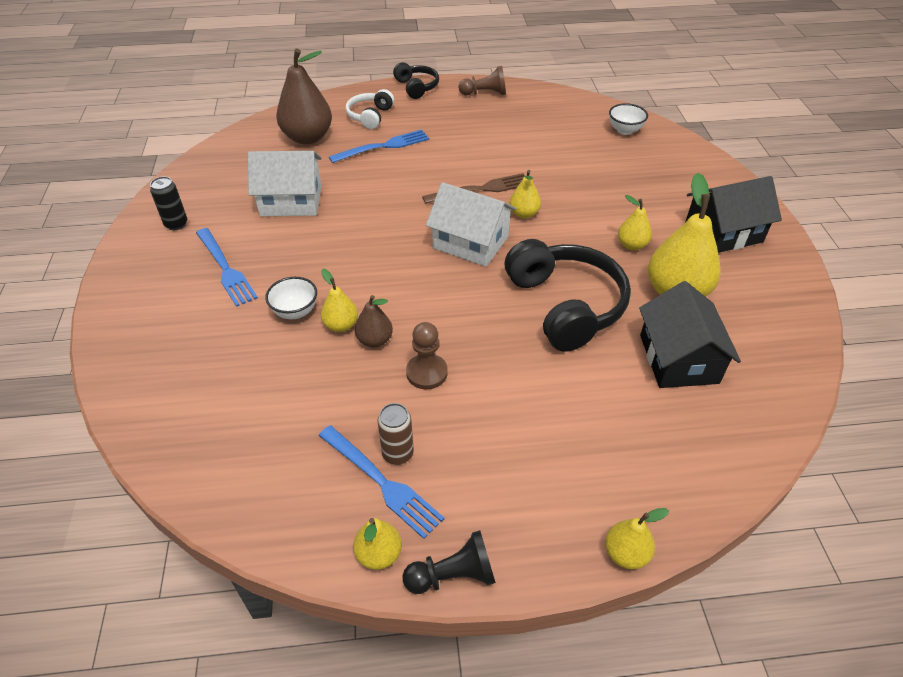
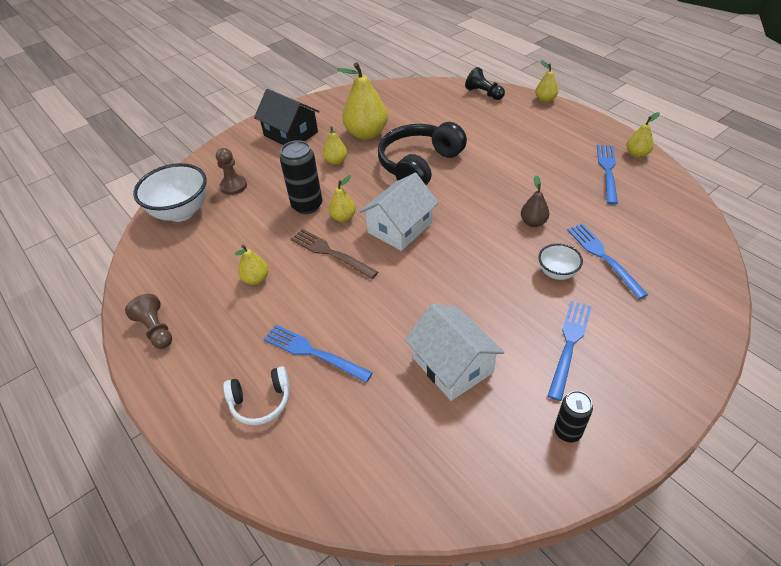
camera: 120 degrees left, 0 degrees up
brown pear [276,48,332,144] -> none
yellow pear [321,269,358,332] -> yellow pear moved to [235,245,268,285]
brown can [377,403,414,465] -> none
black headphones [393,62,439,99] -> none
black pawn [402,530,496,594] -> black pawn moved to [465,67,505,100]
brown pawn [406,322,448,389] -> brown pawn moved to [216,148,247,195]
white house [426,182,516,267] -> white house turned 45 degrees clockwise [359,173,439,251]
white bowl [609,103,648,135] -> white bowl [133,163,207,222], size x1.90
black house [639,281,741,388] -> none
none -> black can [280,140,322,214]
none -> blue fork [567,224,648,299]

